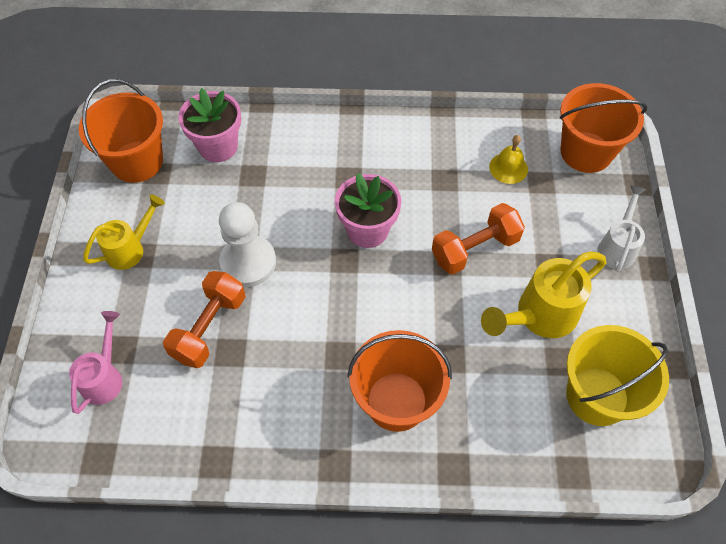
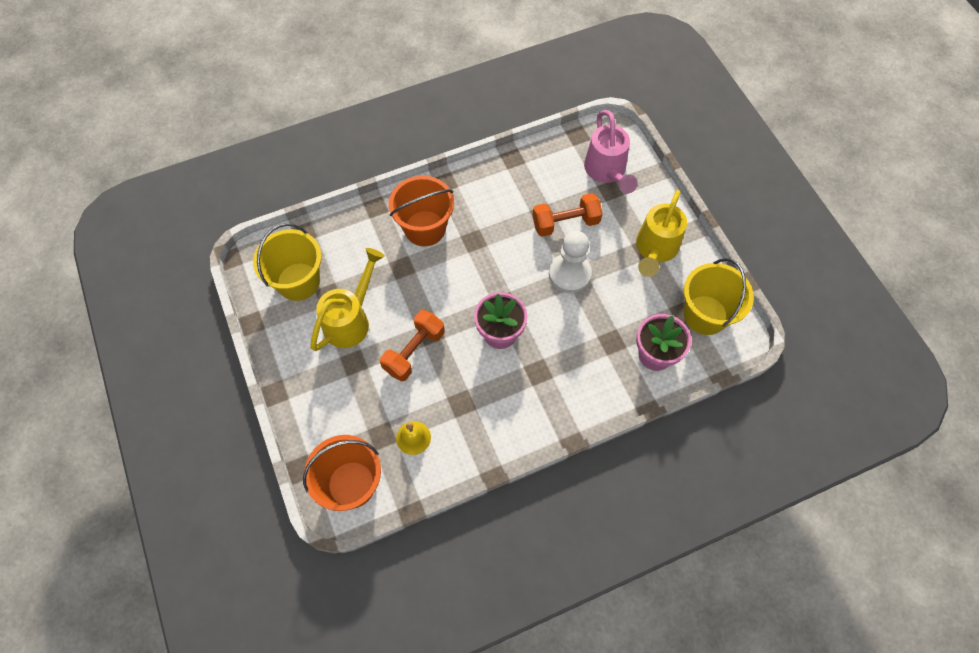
camera: 155 degrees right, 5 degrees up
pink watering can [69,311,122,414] -> pink watering can [584,110,638,194], size x1.55
orange bucket [79,79,163,183] -> yellow bucket [684,258,754,335]
yellow watering can [83,195,165,270] -> yellow watering can [636,190,687,277], size x1.55
orange dumbbell [163,271,245,368] -> orange dumbbell turned 75 degrees clockwise [533,193,603,237]
white watering can [597,185,646,272] -> none

